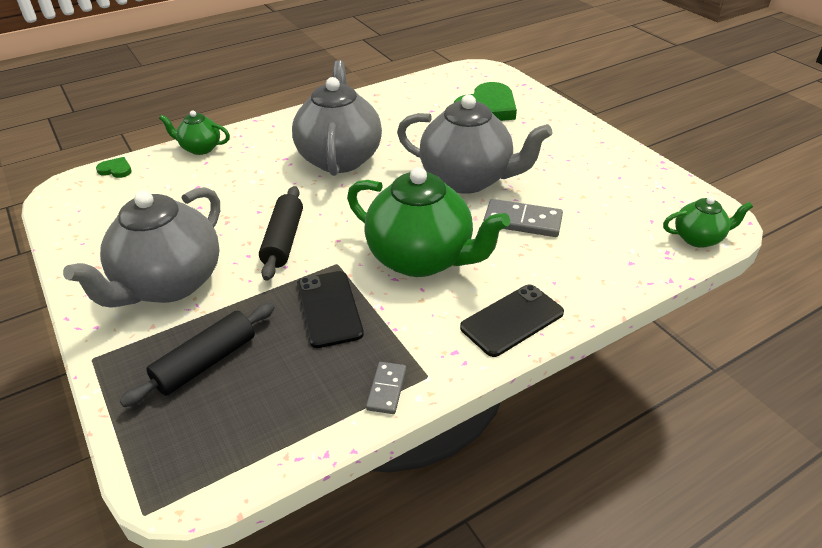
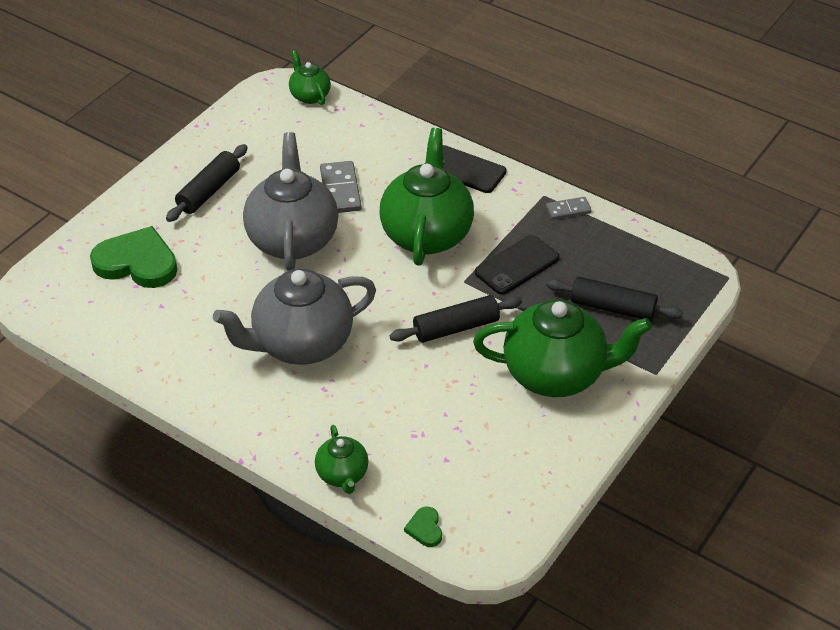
camera: 115 degrees left, 5 degrees up
grey teapot [63,187,220,308] -> green teapot [473,299,652,397]
none -> black rolling pin [166,144,248,222]

